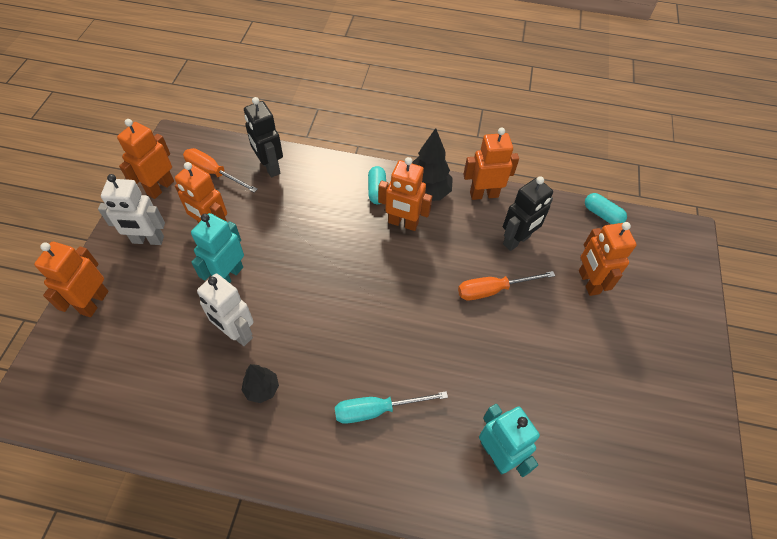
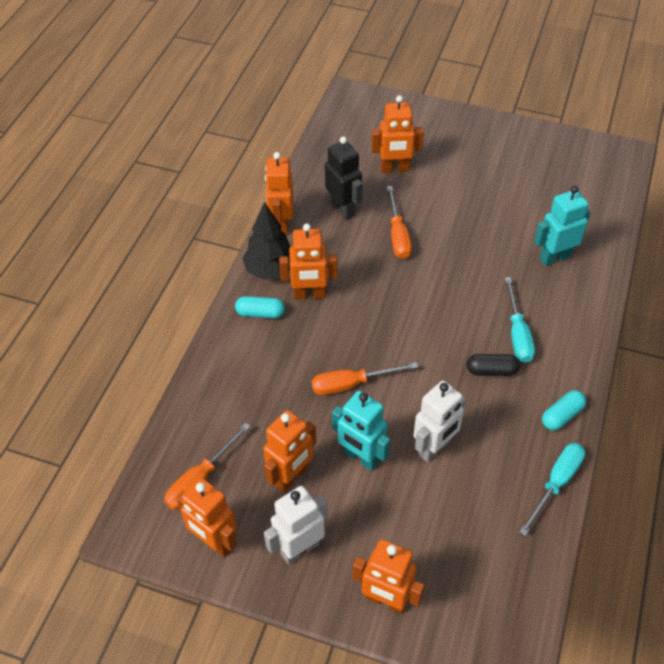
camera: 80 degrees left, 5 degrees down
white robot [98,174,165,245] -> white robot turned 135 degrees counterclockwise [264,486,328,565]
black tree [241,364,279,403] -> none
black robot [244,97,283,178] -> none
orange robot [378,157,432,231] -> orange robot turned 60 degrees clockwise [279,223,337,300]
turquoise capsule [585,193,627,224] -> turquoise capsule moved to [542,390,586,431]
none -> orange screwdriver [312,362,418,395]
none -> black capsule [467,354,520,376]
none -> turquoise screwdriver [519,443,585,536]

